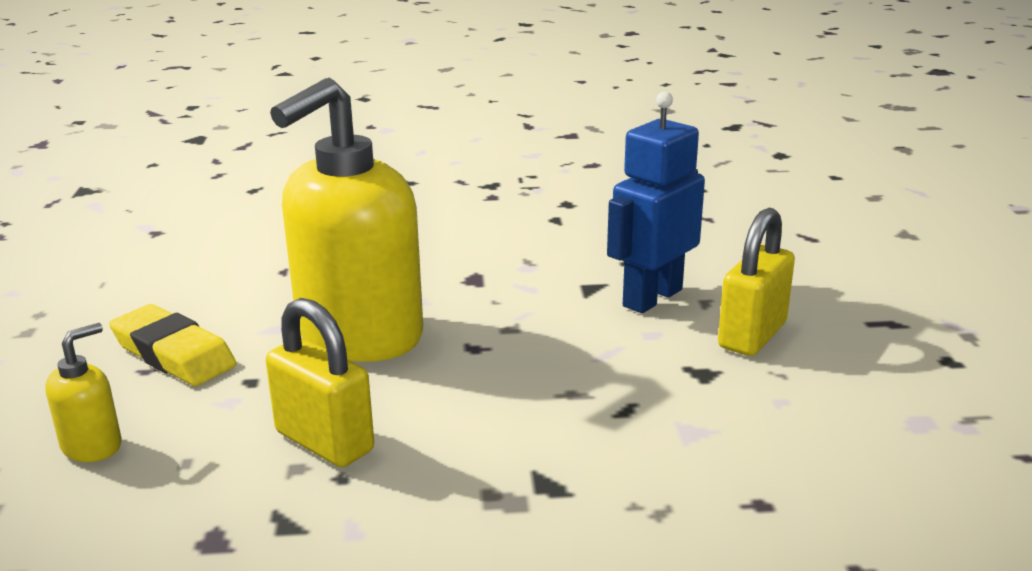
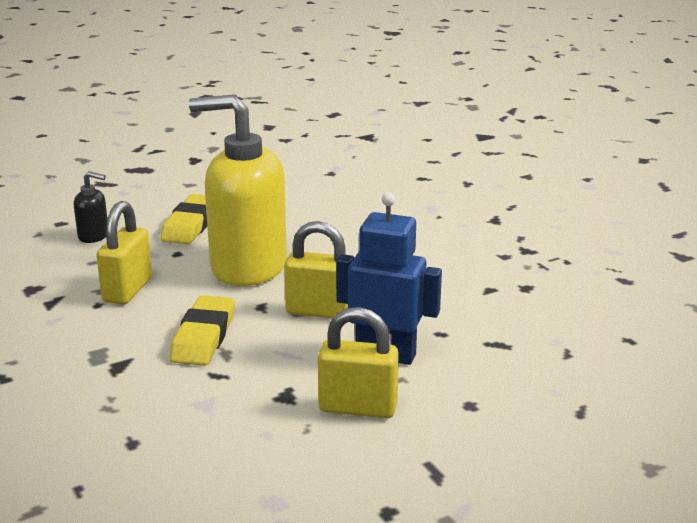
camera: 65 degrees right, 0 degrees up
yellow soap dispenser [45,323,122,462] -> black soap dispenser [74,171,107,243]
none -> yellow eraser [170,295,235,366]
none -> yellow padlock [284,221,348,319]

